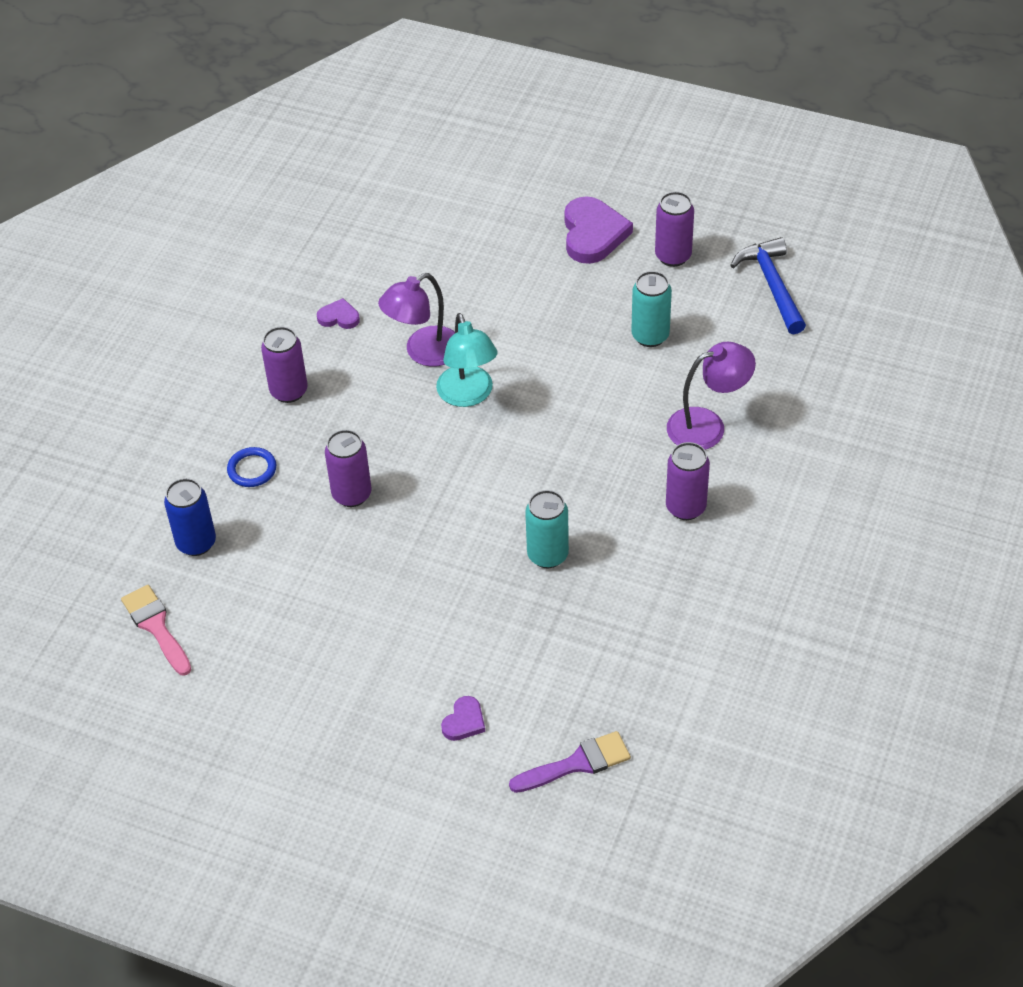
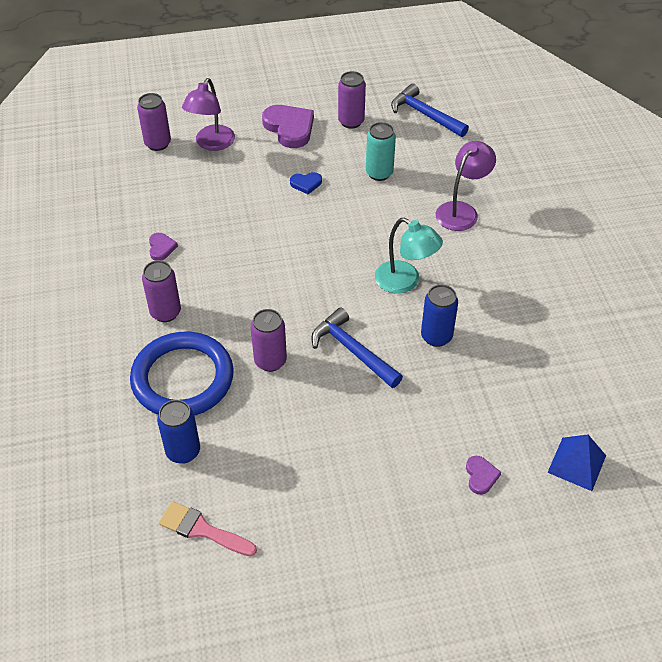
camera: 35 degrees left, 0 degrees up
blue ring [227,447,276,487] -> blue ring [130,332,234,416], size x2.49
purple heart [317,298,360,329] -> purple heart turned 105 degrees clockwise [149,233,178,261]
purple lamp [378,273,455,367] -> purple lamp moved to [182,78,235,151]
turquoise lamp [436,313,498,407] -> turquoise lamp moved to [375,218,443,294]
purple brush [509,731,631,793] -> blue pyramid [547,434,606,491]
turquoise can [525,490,569,568] -> blue can [421,284,458,347]
purple can [666,442,710,520] -> purple can moved to [137,93,171,151]
none -> blue heart [290,172,322,194]
none -> blue hammer [311,307,403,388]

